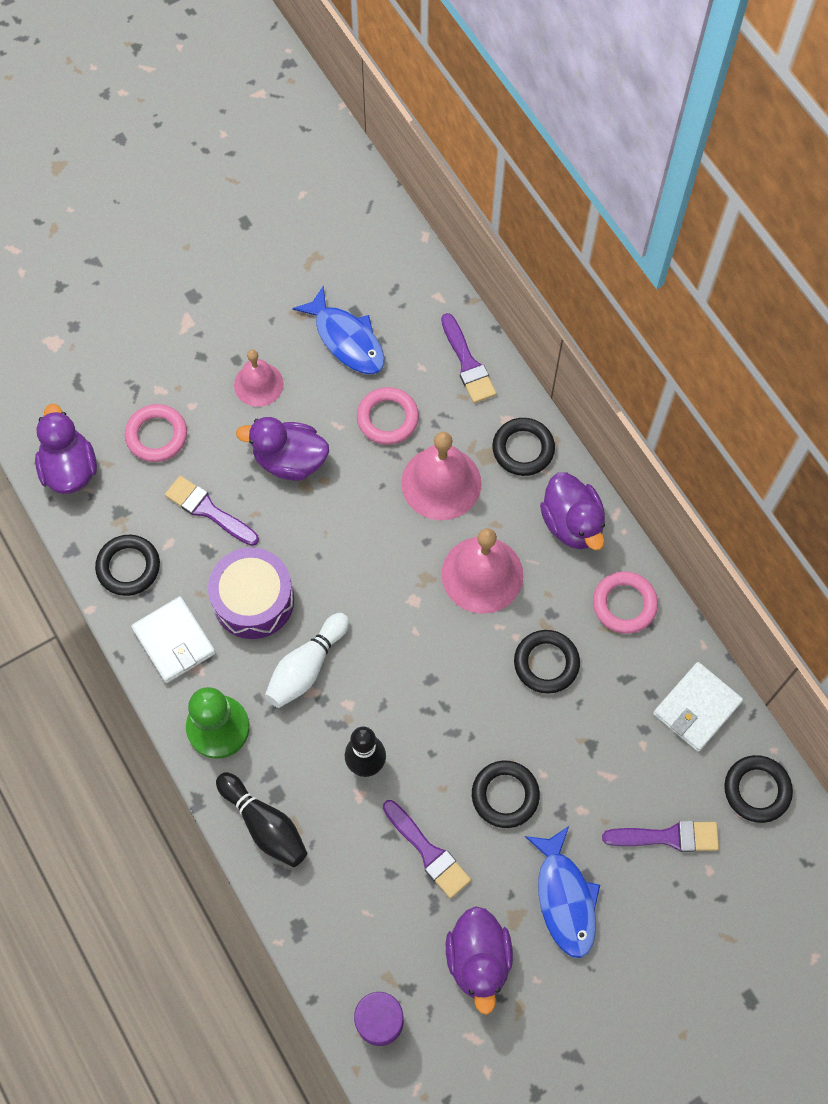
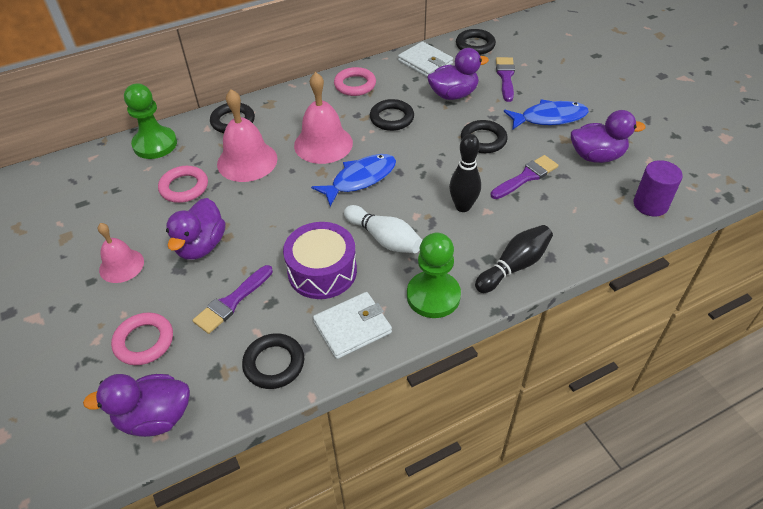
camera: 85 degrees left, 20 degrees down
blue fish [292,286,385,374] -> blue fish moved to [311,154,396,206]
purple brush [441,313,496,403] -> green pawn [124,83,177,159]
purple duck [540,472,605,550] -> purple duck moved to [427,48,489,100]

